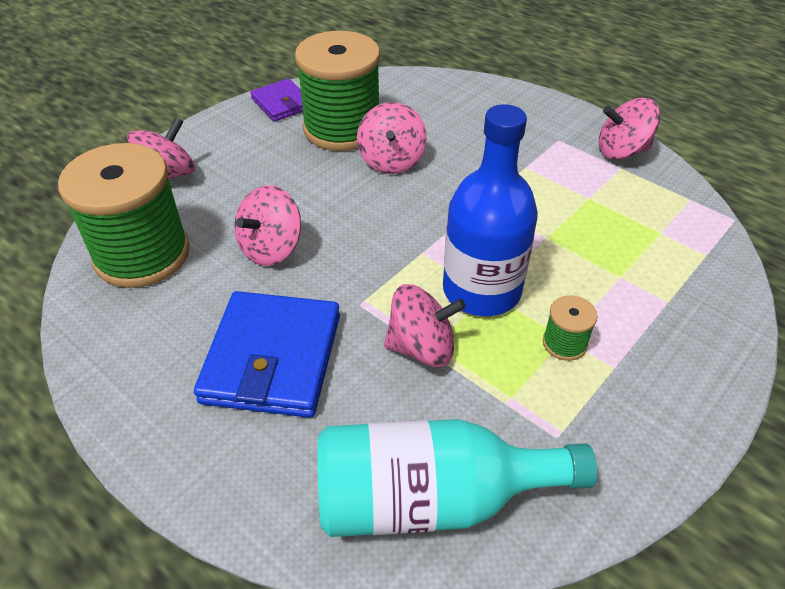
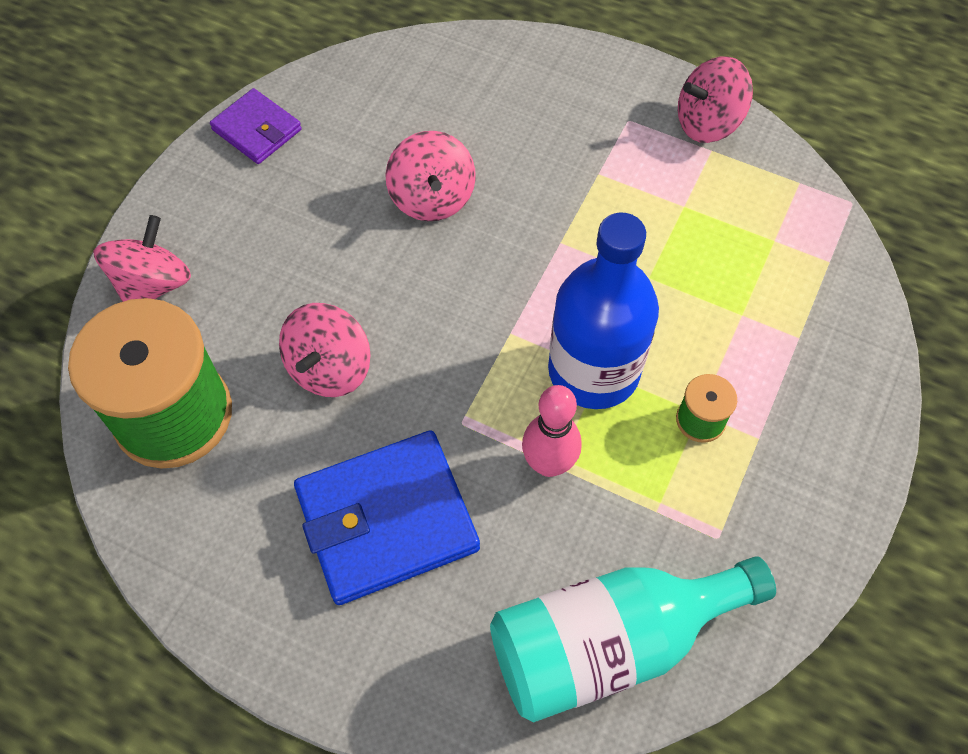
camera: 15 degrees left, 15 degrees up
blue wallet [194,291,340,418] -> blue wallet turned 75 degrees clockwise [294,430,480,605]
green spool [295,31,380,151] -> none
pink spinning top [384,284,466,367] -> pink bowling pin [522,385,582,477]

